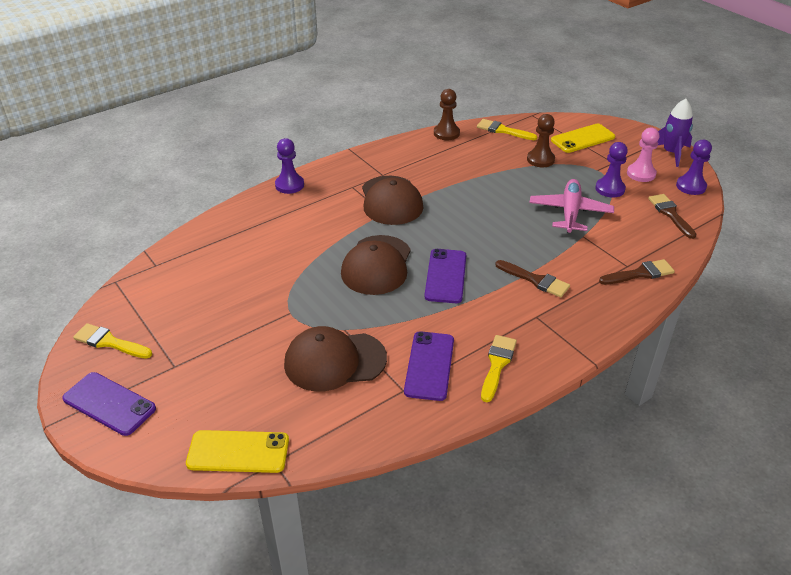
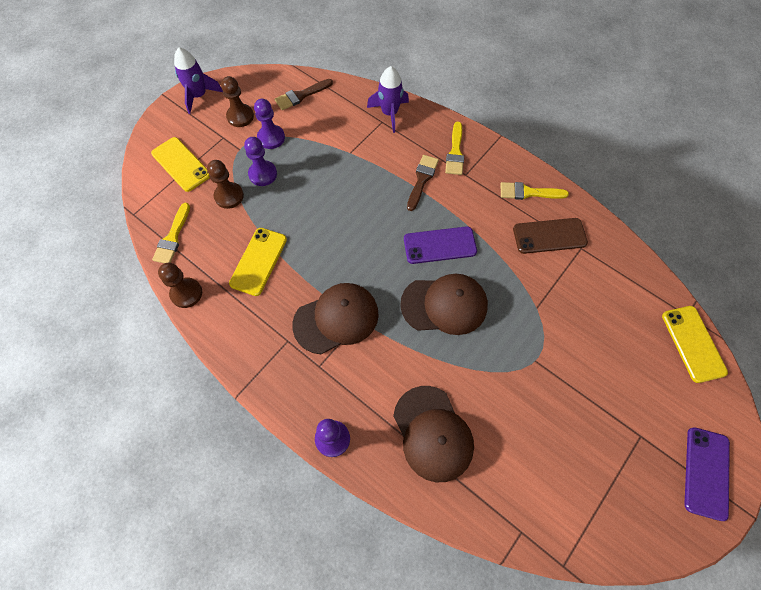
camera: 105 degrees left, 25 degrees up
yellow brush [73,323,152,359] -> yellow brush moved to [445,122,464,175]
brown cap [284,326,387,391] -> brown cap moved to [393,386,474,482]
purple phone [404,331,454,401] -> brown phone [513,218,588,254]
pink plane [529,179,614,233] -> none
brown brush [599,259,675,285] -> purple rocket [367,66,409,133]
pink pawn [627,128,660,182] -> brown pawn [221,76,254,127]
purple pawn [676,140,712,195] -> purple pawn moved to [244,137,277,186]
none -> yellow phone [229,228,287,296]

